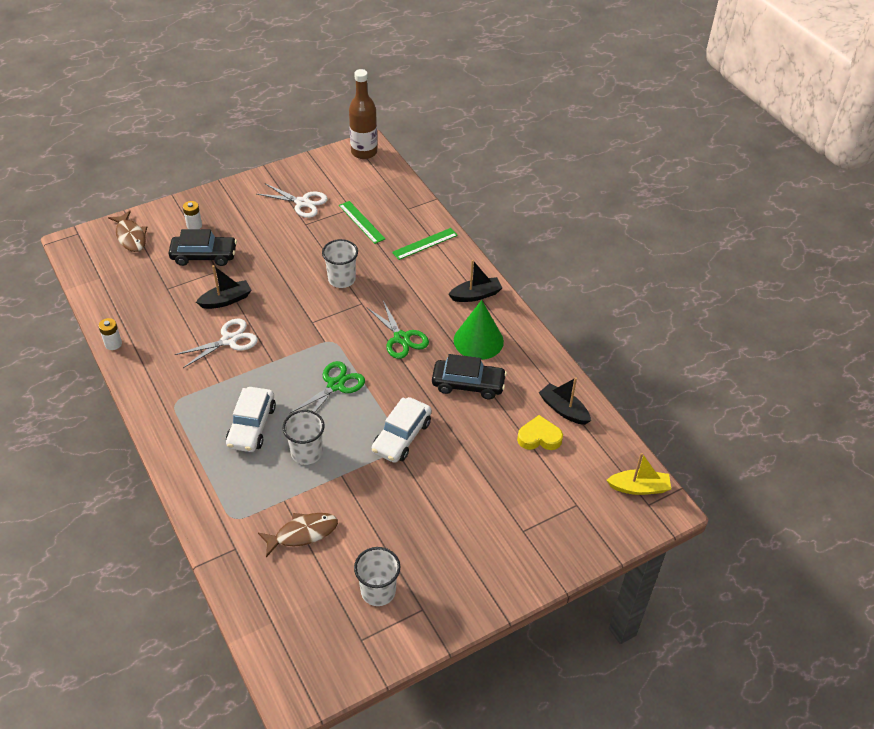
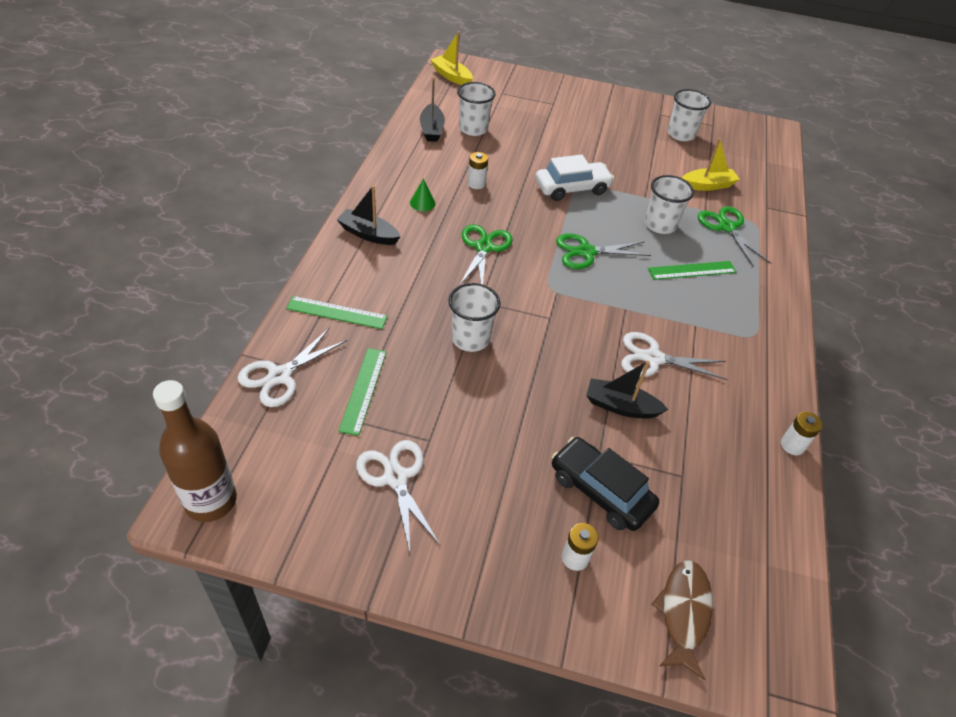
camera: 140 degrees left, 0 degrees up
white car [226,387,276,452] -> green ruler [648,261,736,280]
brown fish [258,513,338,557] -> yellow boat [682,138,740,191]
black car [432,354,507,399] -> white battery [468,152,488,189]
green cone [454,300,504,360] -> green cone [410,178,436,211], size x0.45
yellow heart [517,415,563,450] -> white cup [457,82,496,136]
none -> white scissors [238,328,347,407]
none -> green scissors [698,206,771,267]

